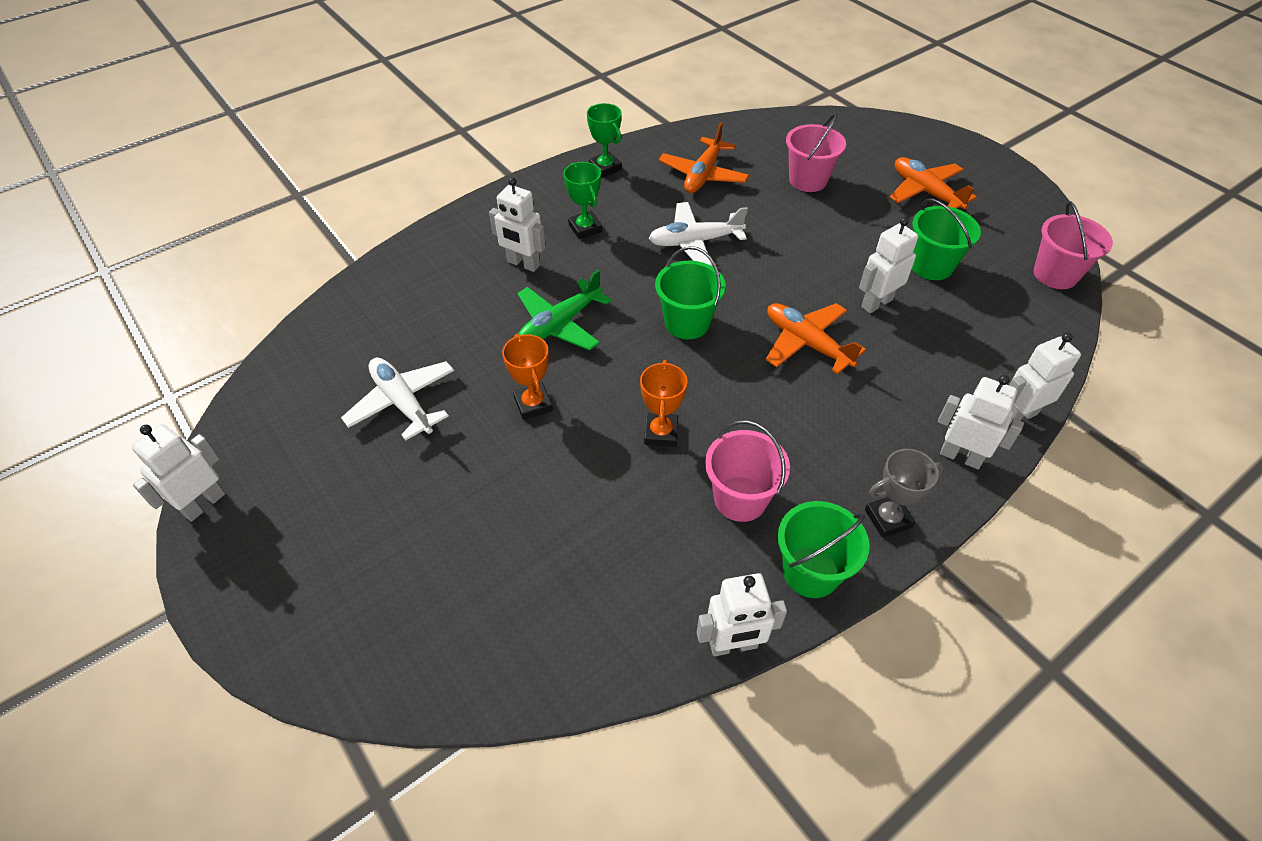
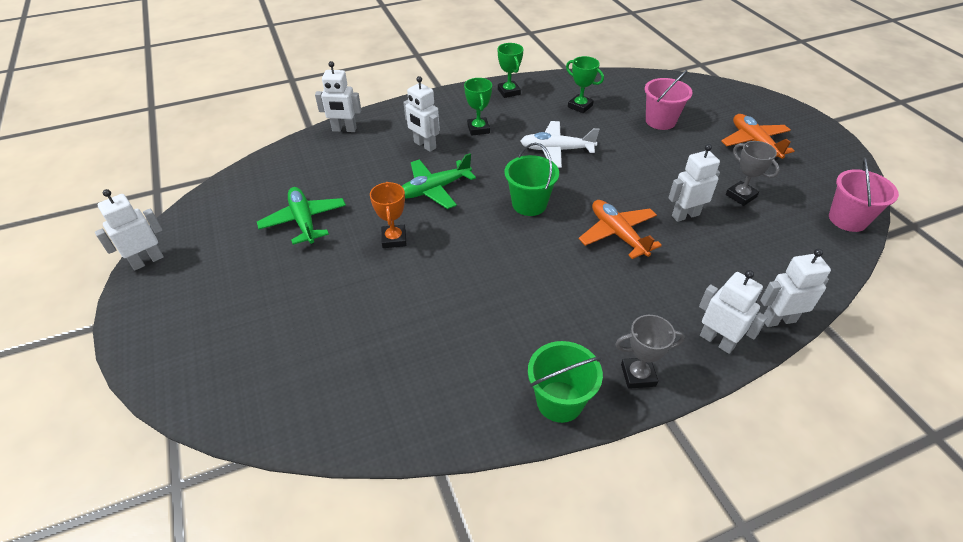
camera: 15 degrees right, 5 degrees down
white plane [341,358,454,440] -> green plane [257,187,346,245]
orange trophy [640,360,688,447] -> none
orange plane [659,122,749,193] -> green trophy [566,56,604,113]
white robot [696,573,787,656] -> white robot moved to [315,61,361,132]
pink bucket [705,420,790,522] -> none
green bucket [912,199,981,280] -> grey trophy [726,141,780,206]

